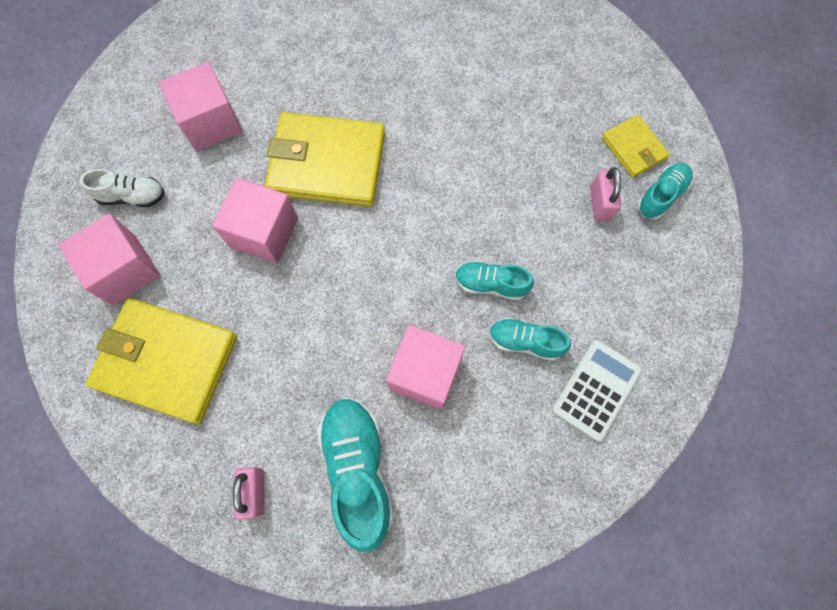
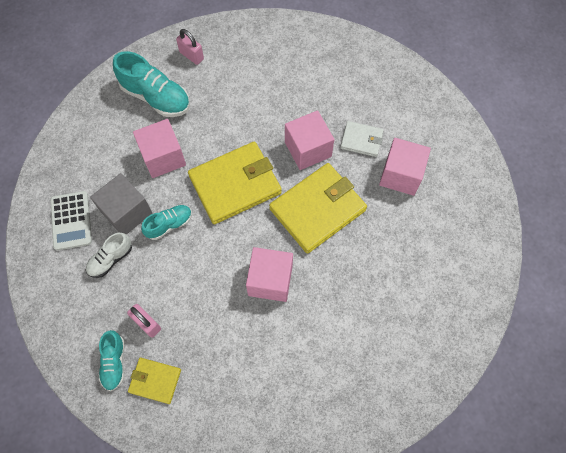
camera: 135 degrees right, 5 degrees down
pink cube [58,214,160,306] -> pink cube moved to [246,247,293,302]
white shoe [80,169,165,207] -> white shoe moved to [86,233,132,278]
yellow wallet [86,298,237,424] -> yellow wallet moved to [188,142,282,224]
turquoise shoe [489,318,571,361] -> grey cube [90,173,152,235]
none -> white wallet [340,121,384,157]

